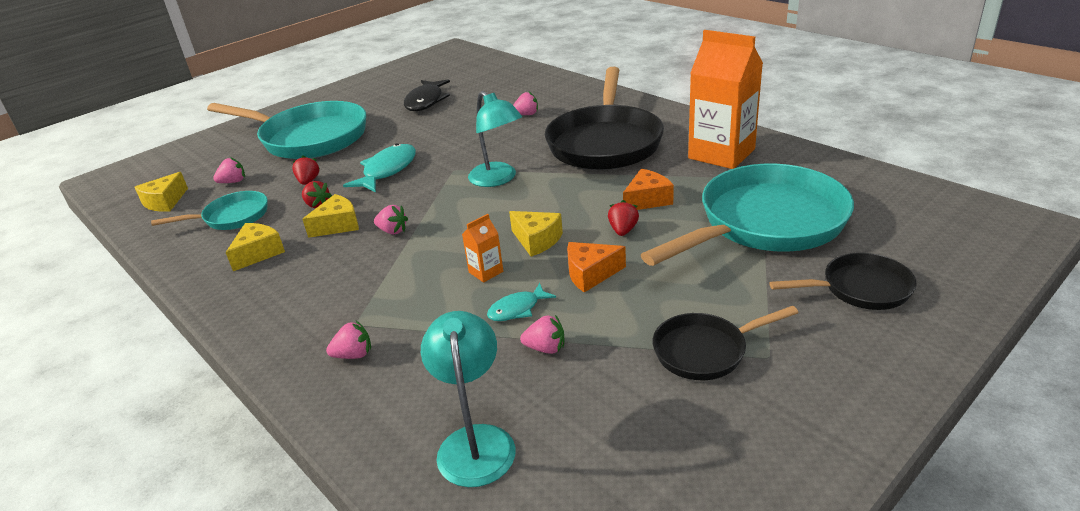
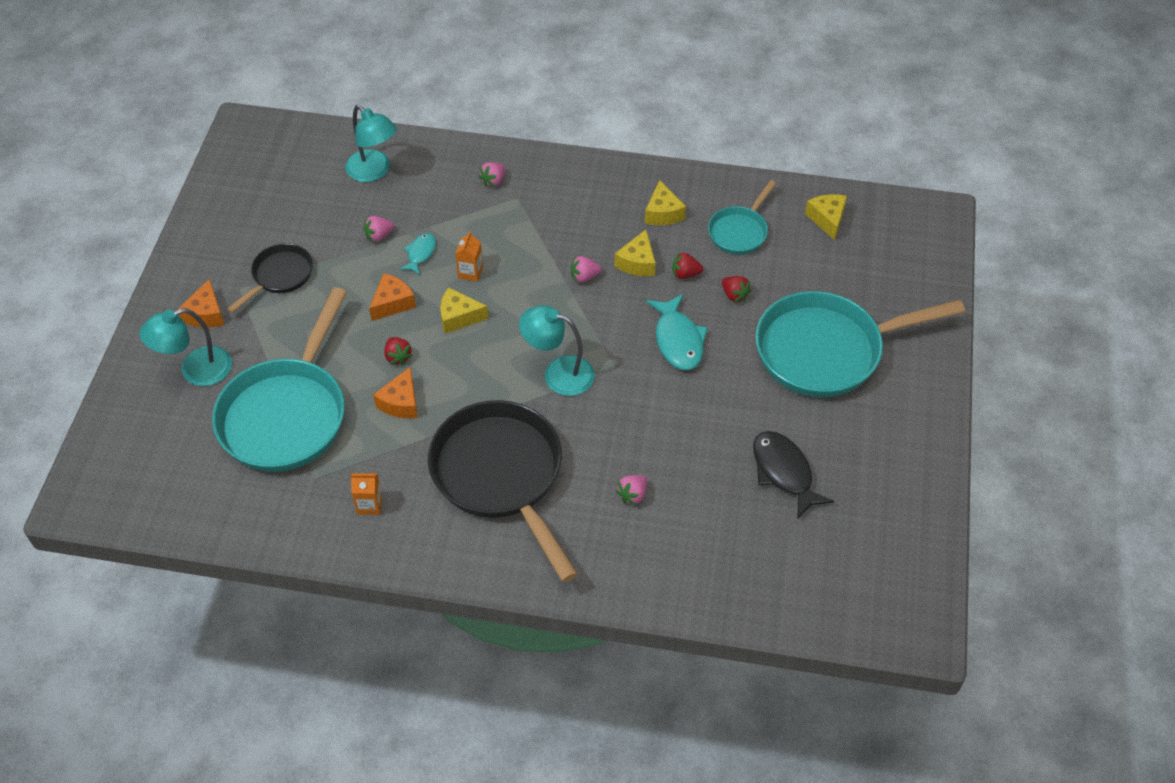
camera: 140 degrees right, 20 degrees up
pink strawberry [213,157,245,183] -> none
orange carton [688,30,763,169] -> orange carton [351,473,382,515], size x0.42
black pan [769,253,917,310] -> turquoise lamp [140,308,232,386]
none -> orange cheese [178,279,225,328]

